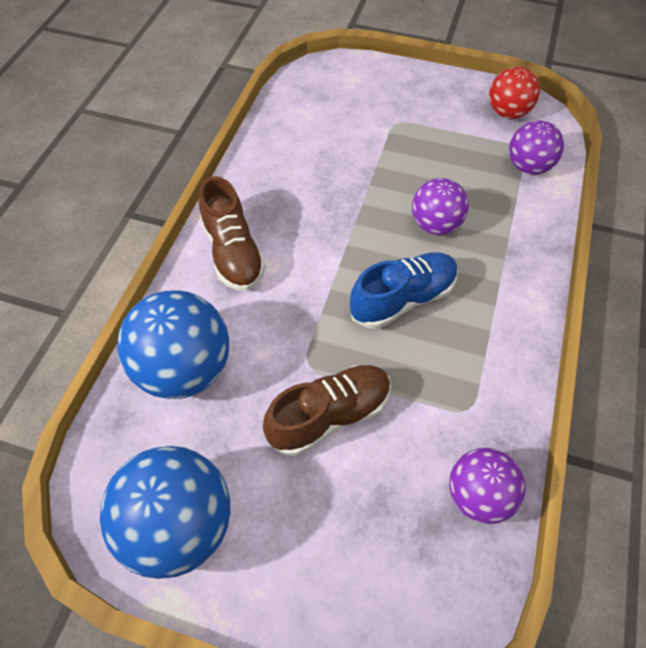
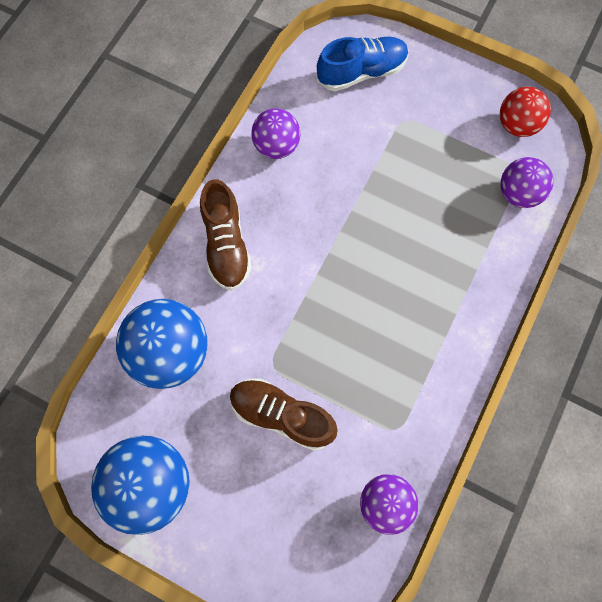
camera: 10 degrees right, 15 degrees up
brown shoe [263,365,391,456] -> brown shoe turned 135 degrees counterclockwise [230,378,338,451]
blue shoe [350,252,458,329] -> blue shoe moved to [317,37,409,91]
purple ball [412,178,469,235] -> purple ball moved to [251,108,301,159]

